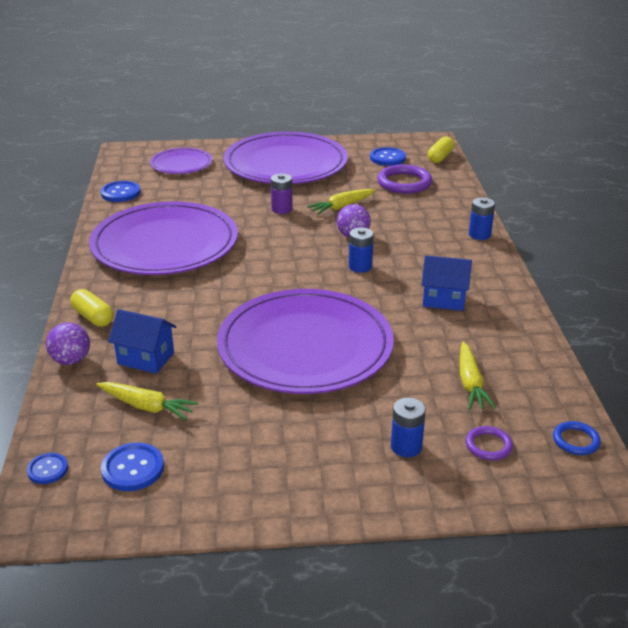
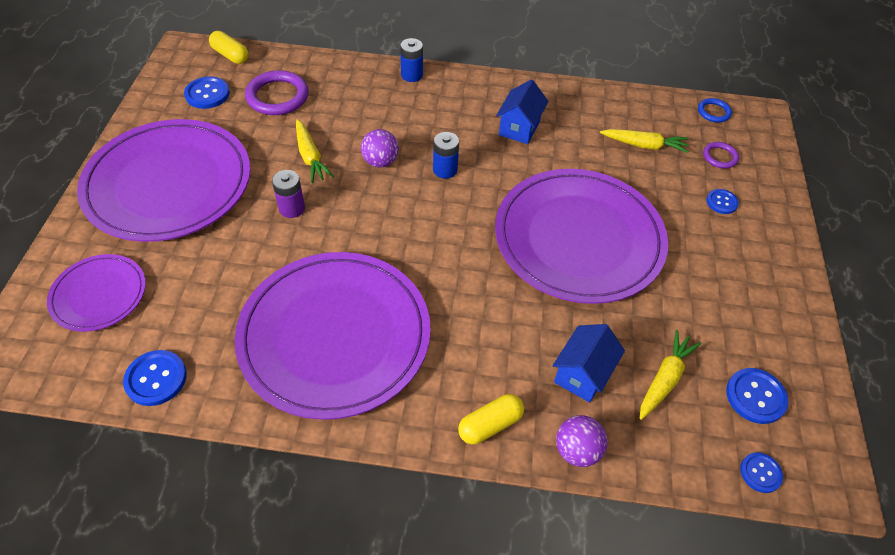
camera: 80 degrees left, 20 degrees up
blue battery [391,398,426,457] -> blue button [706,189,739,214]

